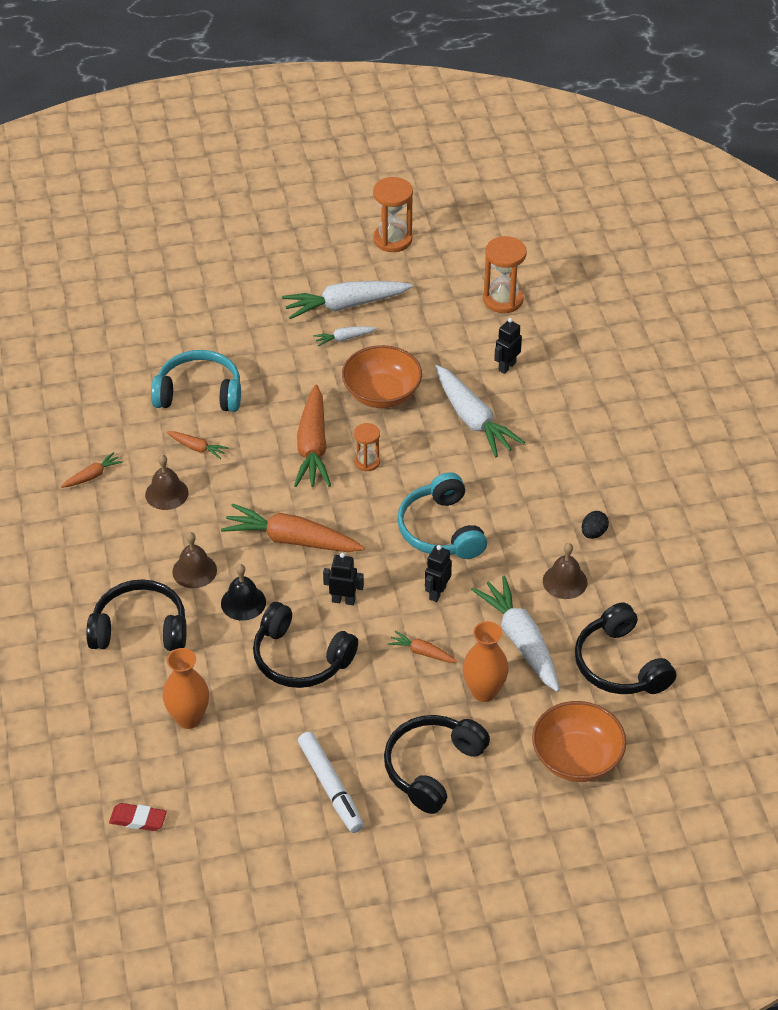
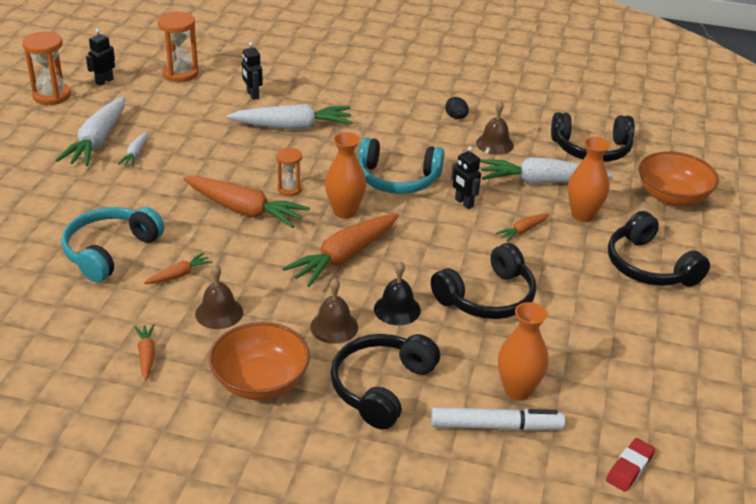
camera: 65 degrees left, 10 degrees down
white marker [298,732,364,833] -> white marker moved to [431,407,565,431]
black robot [323,553,364,605] -> black robot moved to [86,29,115,86]
orange bowl [342,345,422,408] -> orange bowl moved to [209,322,310,400]
none -> orange vase [325,132,366,219]

